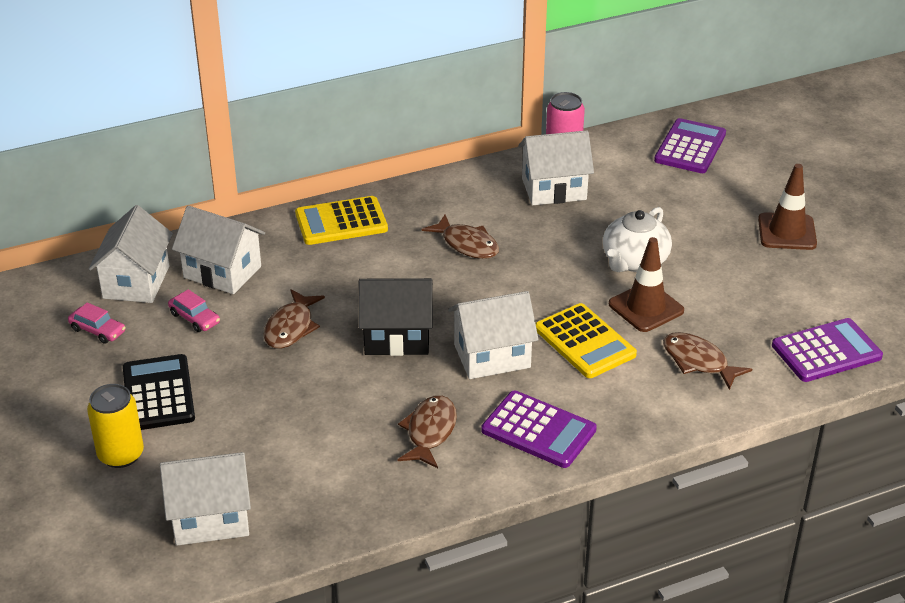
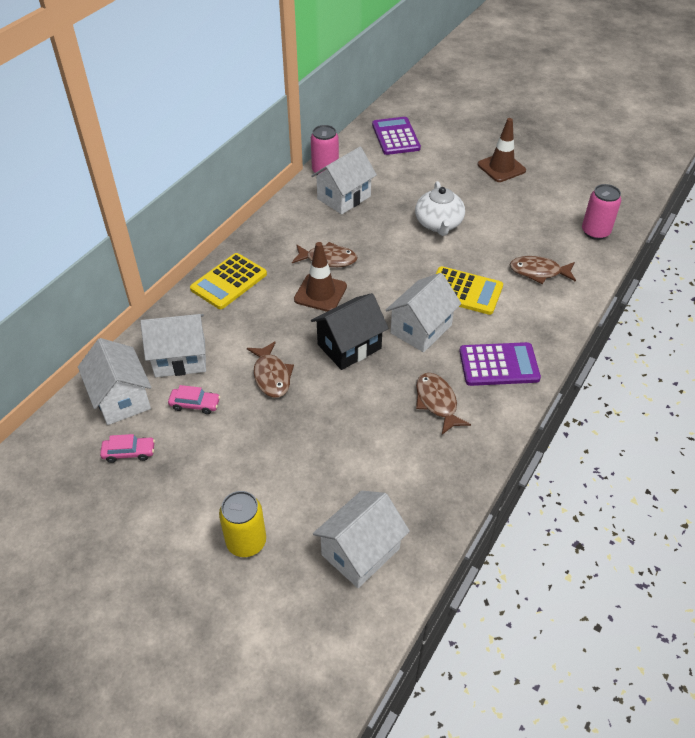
camera: 35 degrees left, 10 degrees up
black calculator [123,354,195,430] -> none
brown traffic cone [609,237,684,332] -> brown traffic cone moved to [294,242,347,312]
purple calculator [772,318,883,382] -> pink can [582,184,621,240]

